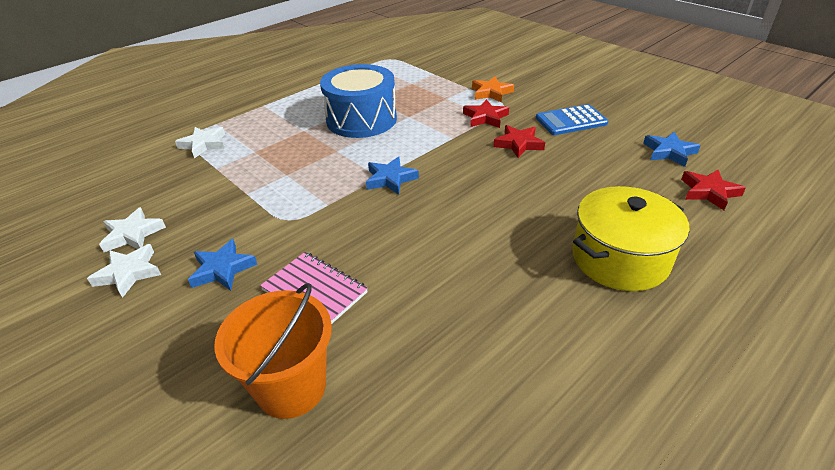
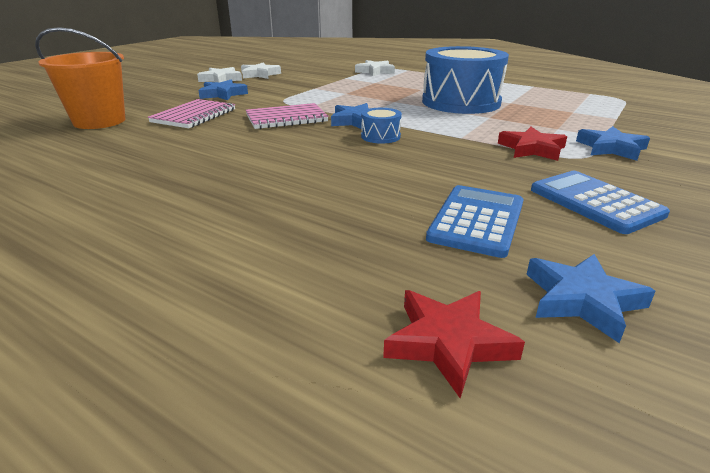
camera: 75 degrees right, 10 degrees down
orange star [472,76,514,103] -> blue star [576,126,650,161]
red star [493,125,545,158] -> none
yellow pot [572,186,690,291] -> none
none -> pink notebook [246,103,329,129]
none -> blue drum [361,108,402,144]
none -> blue calculator [426,185,523,258]

